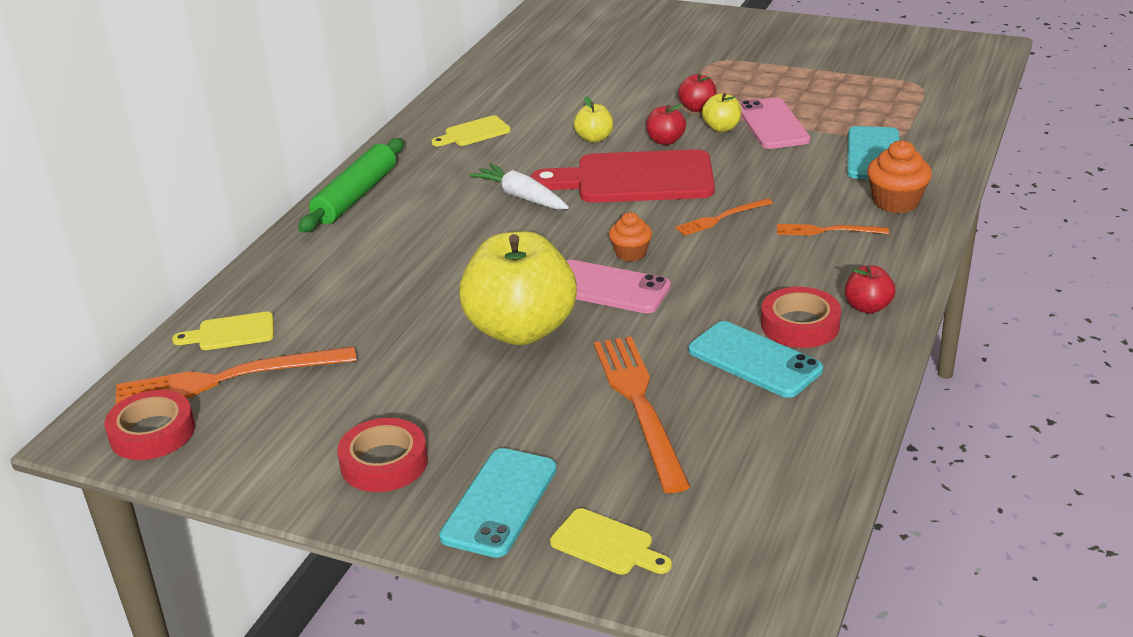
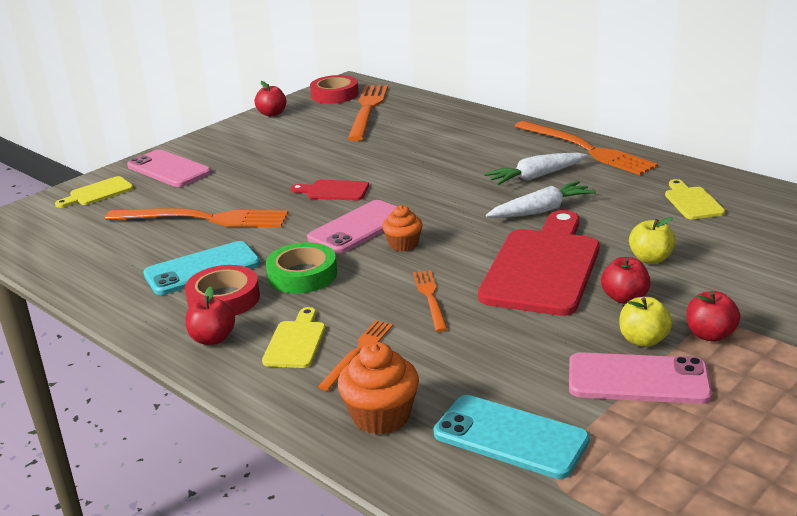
camera: 110 degrees right, 5 degrees down
yellow cutting board [172,312,274,350] -> yellow cutting board moved to [262,307,325,368]
green rolling pin [298,138,404,233] -> orange fork [514,121,658,175]
red tape [337,418,428,492] -> none
turquoise phone [439,448,557,558] -> pink phone [127,150,211,187]
yellow apple [459,231,577,345] -> red cutting board [291,180,369,200]
none -> red apple [255,81,287,116]
none -> green tape [266,242,337,293]
none -> white carrot [484,153,587,185]

